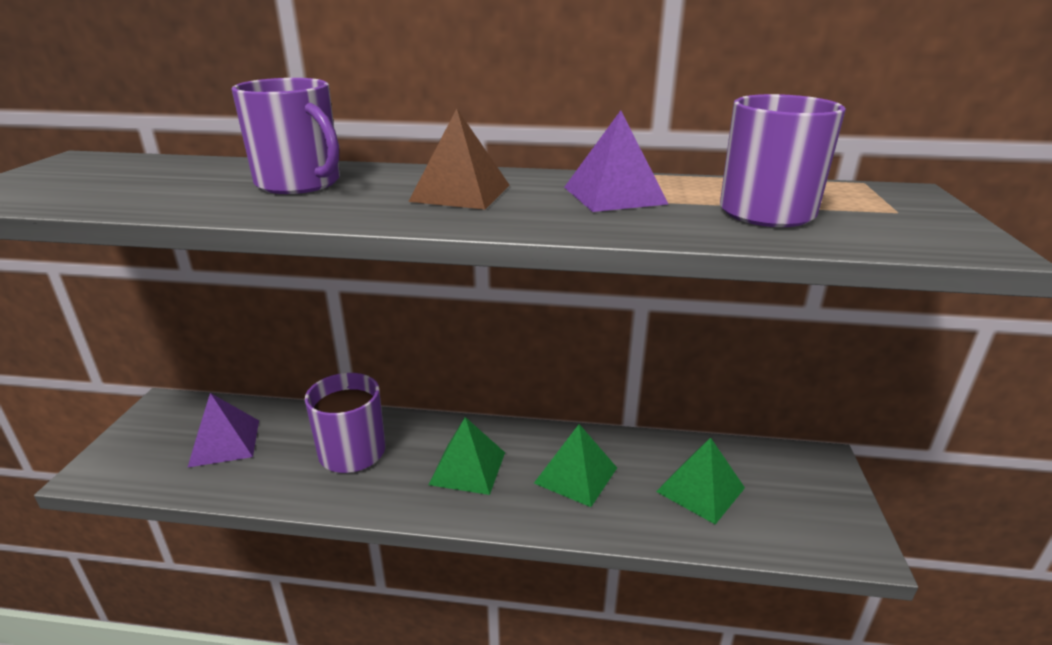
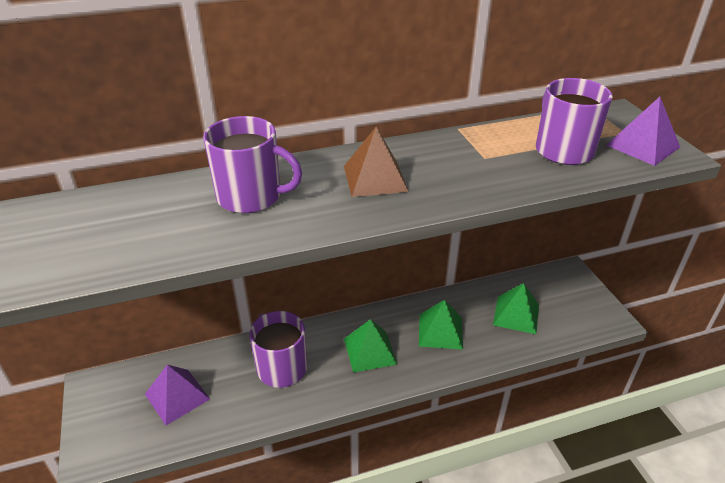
camera: 25 degrees left, 10 degrees up
purple pyramid [564,110,668,212] -> purple pyramid moved to [607,97,680,166]

